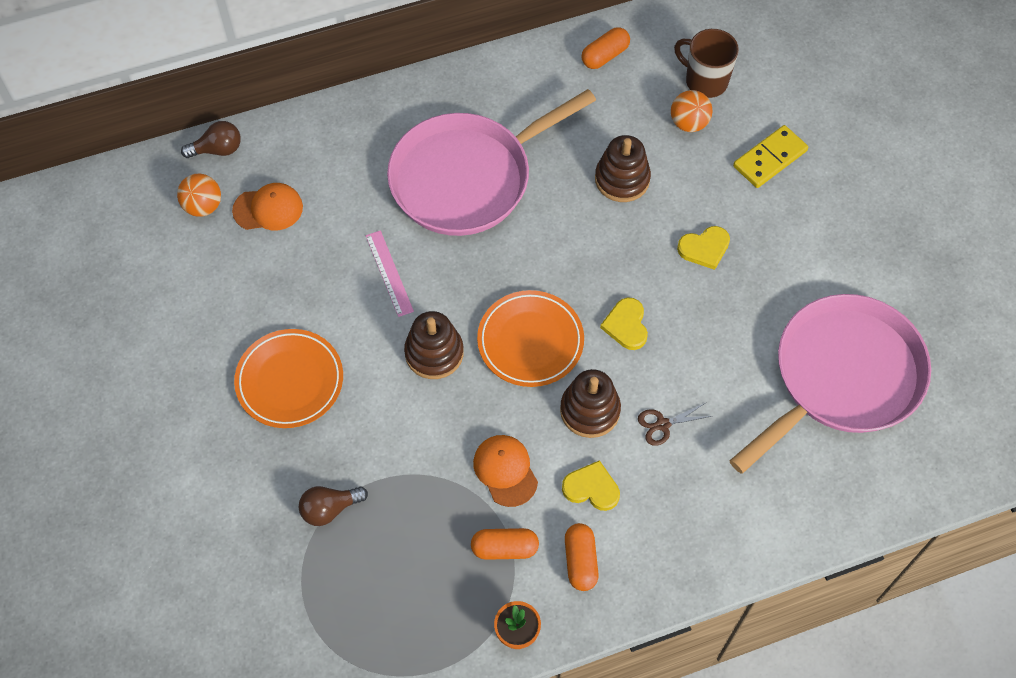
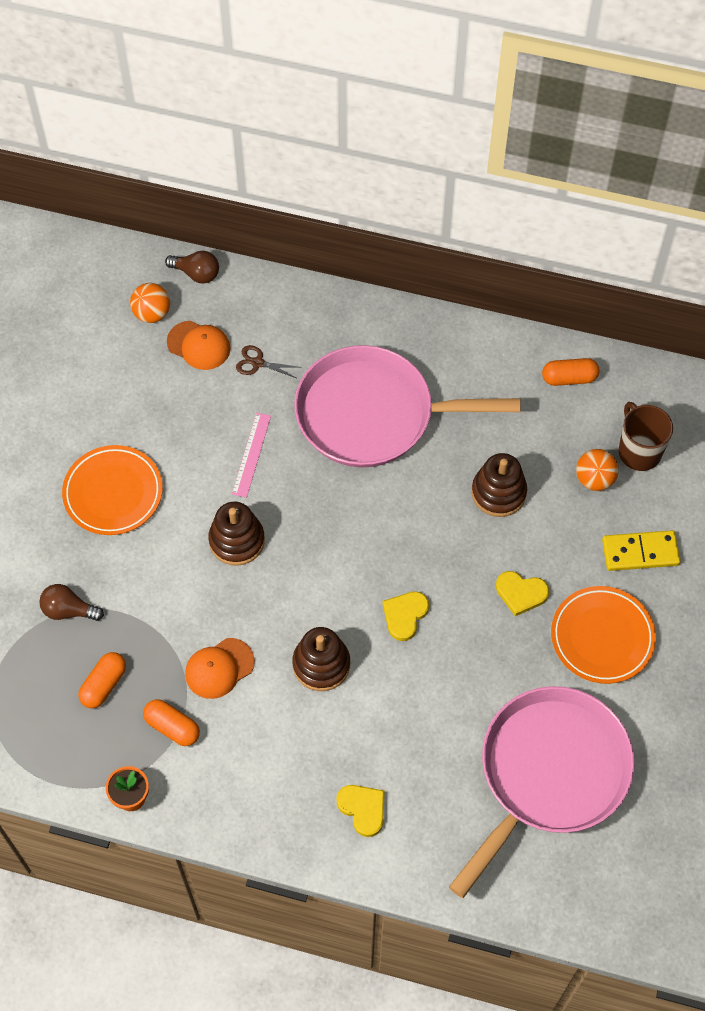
camera: 35 degrees right, 0 degrees up
orange cap [473,435,538,507] -> orange cap turned 135 degrees counterclockwise [185,638,255,699]
orange plate [477,290,584,387] -> orange plate moved to [551,586,656,684]
yellow heart [562,460,620,511] -> yellow heart moved to [337,785,385,837]
orange capsule [565,523,599,591] -> orange capsule moved to [78,652,126,708]
brown scissors [638,403,712,446] -> brown scissors moved to [236,345,302,379]
pink pan [730,294,931,474] -> pink pan turned 45 degrees counterclockwise [449,686,634,898]

